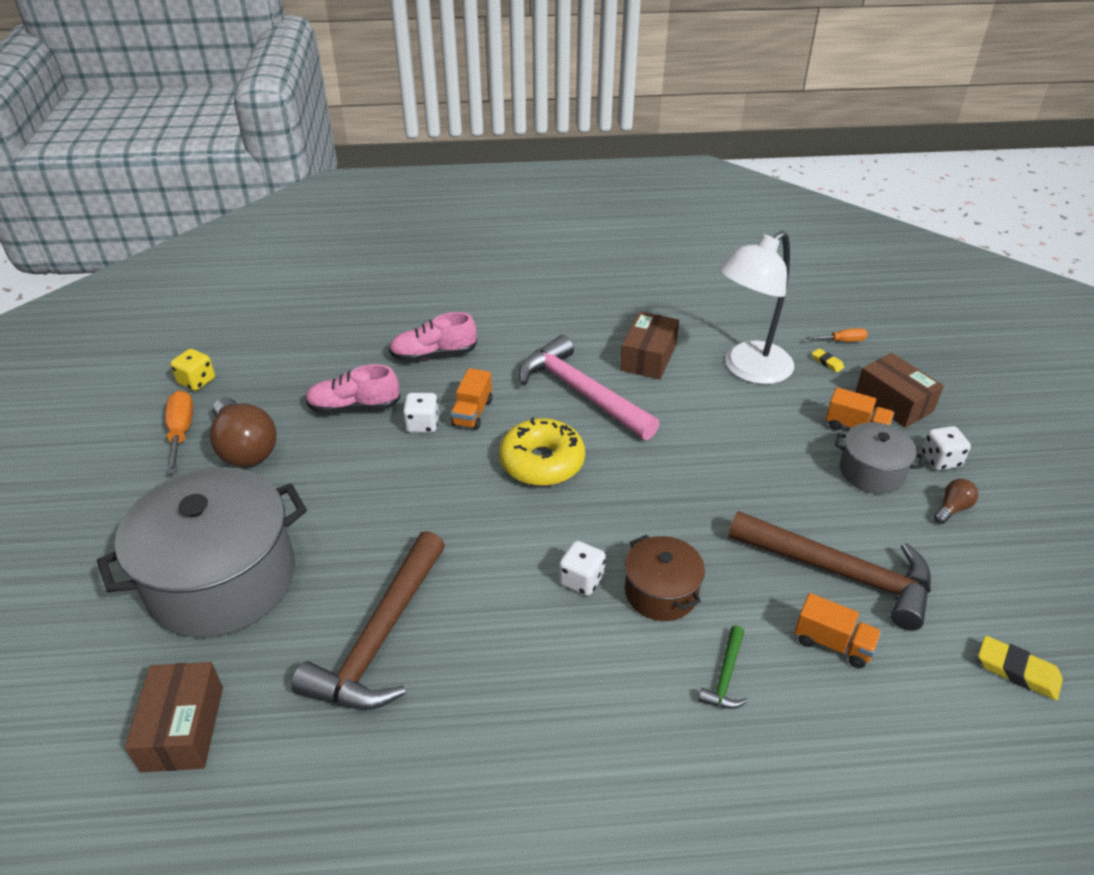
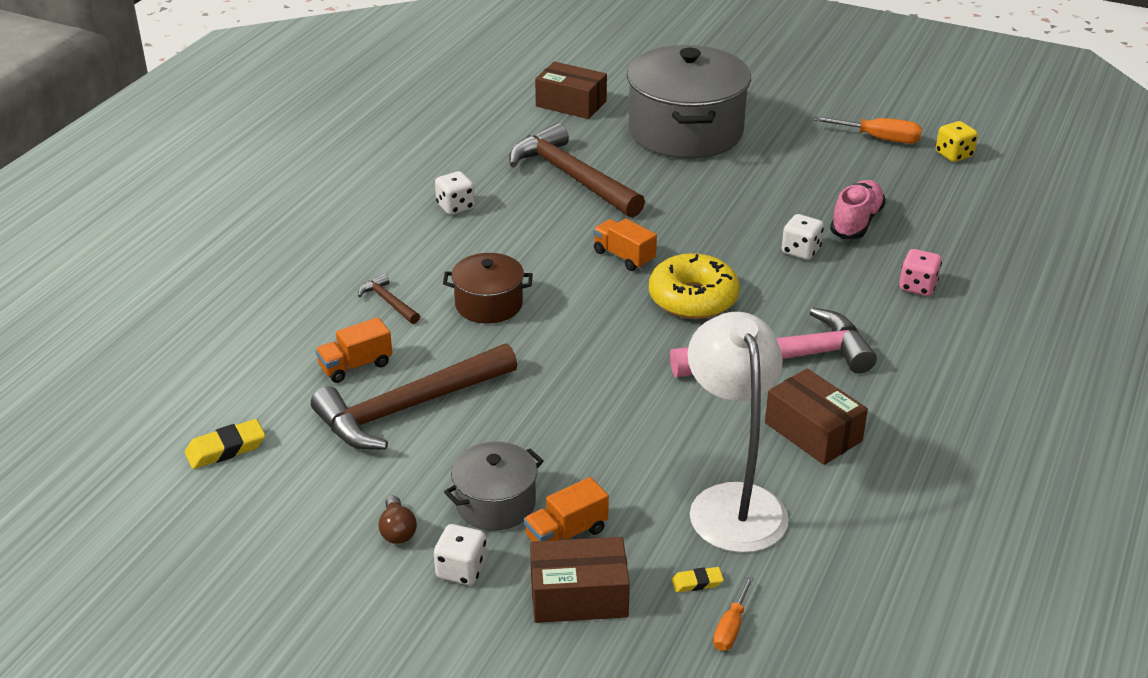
camera: 120 degrees right, 5 degrees down
brown light bulb [210,397,277,467] -> none
pink shoe [389,312,477,362] -> pink dice [899,249,942,296]
orange truck [451,368,492,430] -> orange truck moved to [593,219,657,271]
white dice [559,541,606,596] -> white dice moved to [435,171,475,215]
green hammer [698,626,748,709] -> brown hammer [358,274,420,324]

